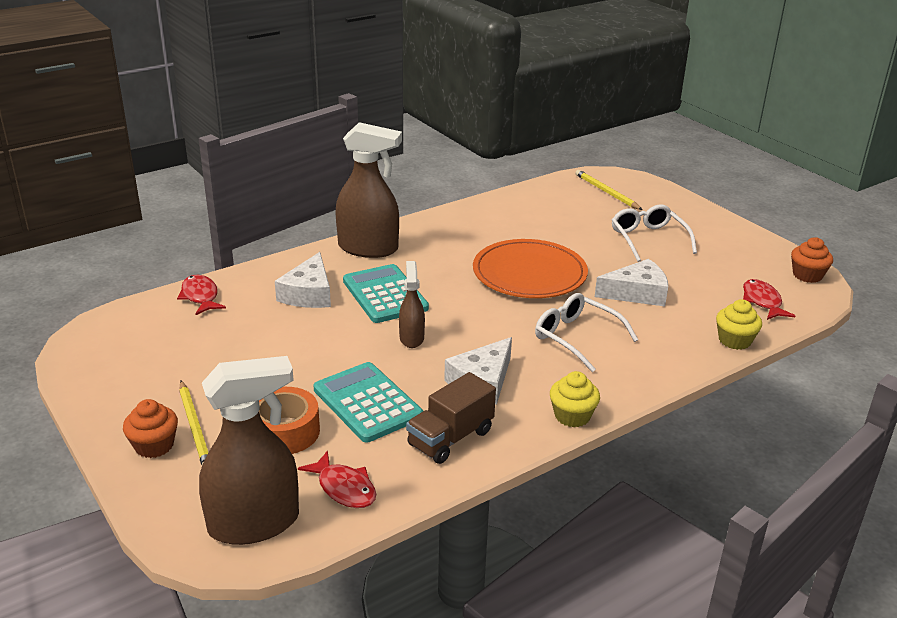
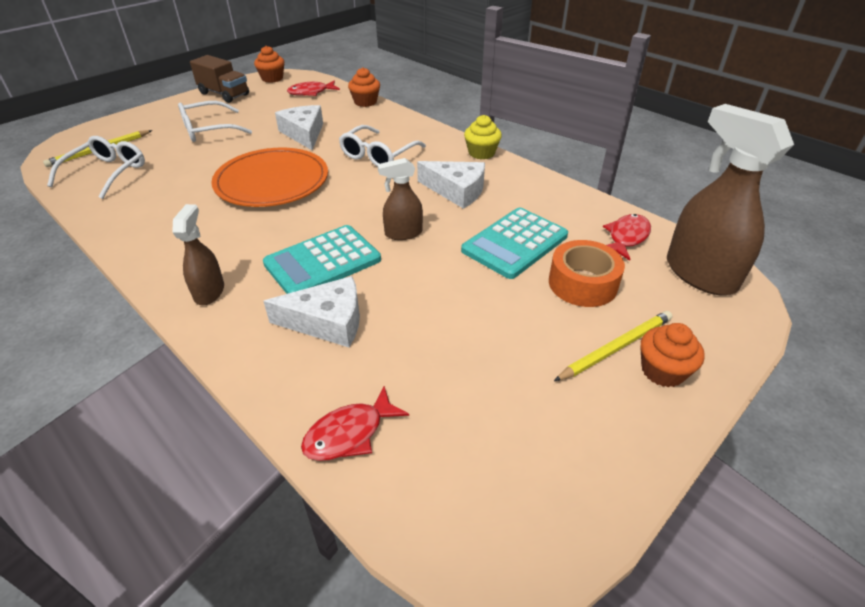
camera: 100 degrees left, 10 degrees up
brown spray bottle [335,122,402,258] -> brown spray bottle [172,204,224,305], size x0.54
brown truck [406,372,496,464] -> brown truck moved to [190,55,249,103]
yellow cupcake [716,299,762,350] -> orange cupcake [348,67,380,107]
none -> white glasses [47,136,145,199]

